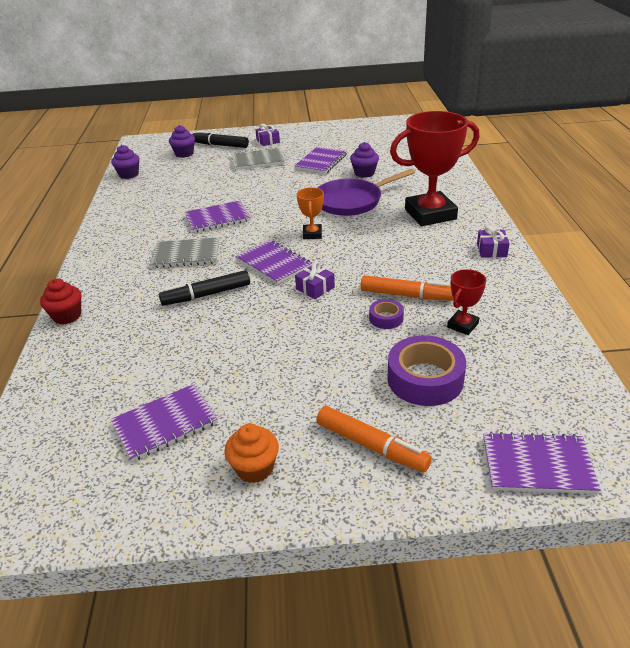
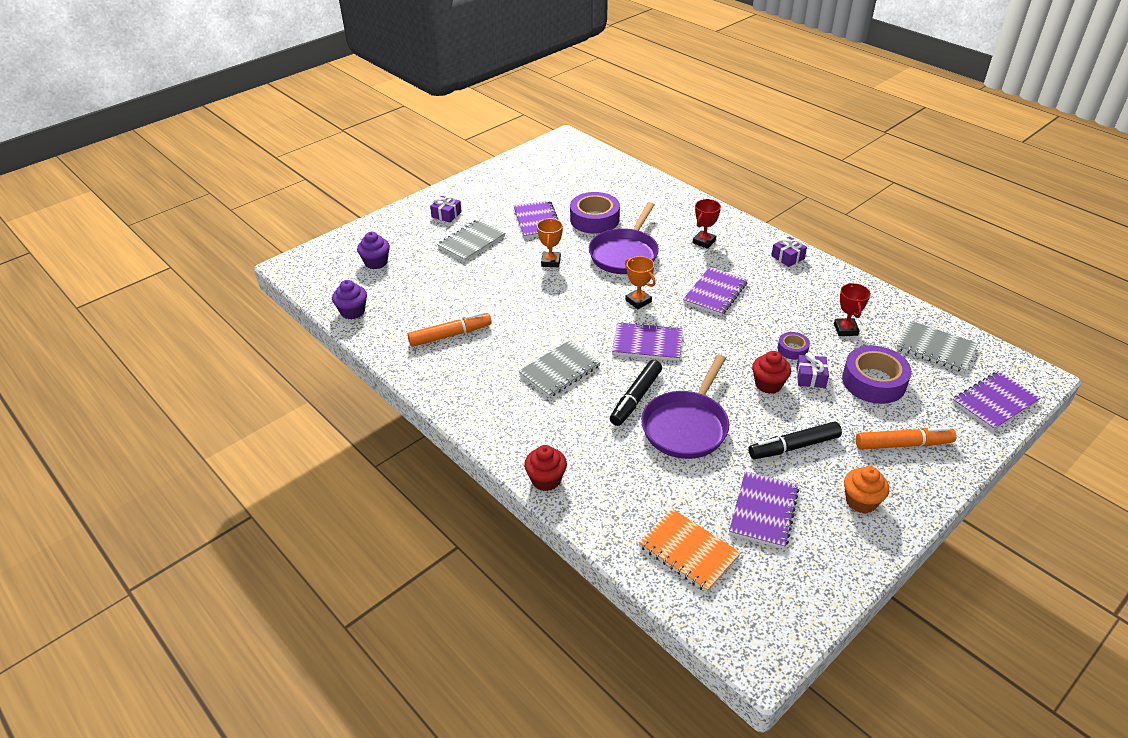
camera: 40 degrees left, 5 degrees up
purple notebook [185,201,250,233] -> purple notebook moved to [683,267,748,316]
black marker [192,131,249,148] -> black marker moved to [748,421,842,459]
purple gift [295,262,335,299] -> purple gift moved to [796,353,829,388]
purple cupcake [350,142,379,178] -> purple tape [570,192,620,234]
orange marker [360,275,454,301] -> orange marker moved to [407,312,492,347]
red trophy [390,111,480,226] -> red trophy [693,199,721,249], size x0.46
none -> orange trophy [537,218,563,267]
none -> orange notebook [638,509,741,592]
none -> purple pan [641,355,729,459]
none -> red cupcake [752,351,791,394]
none -> grey notebook [896,321,978,372]

